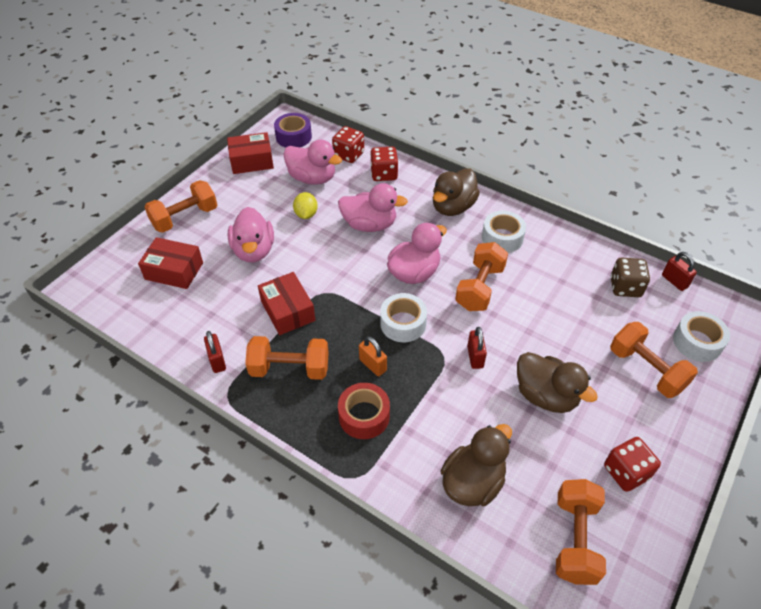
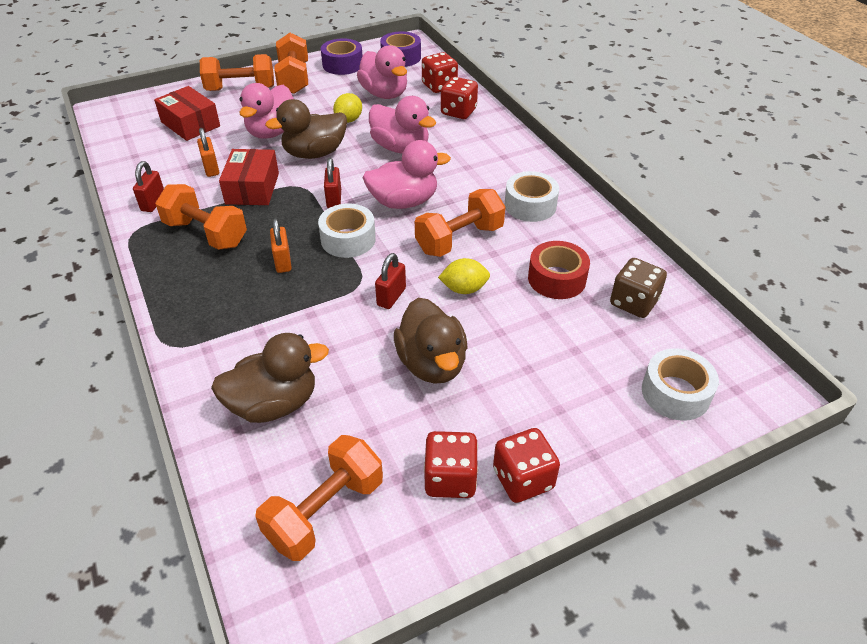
camera: 30 degrees right, 5 degrees down
red box [227,132,274,174] -> purple tape [321,38,363,75]
red tape [338,383,390,439] -> red tape moved to [528,241,590,299]
brown duck [433,168,480,216] -> brown duck moved to [265,99,347,159]
orange dumbbell [610,322,698,398] -> orange dumbbell moved to [274,33,308,94]
red padlock [662,252,697,291] -> red padlock moved to [324,158,341,208]
none -> orange padlock [197,128,219,177]
none -> yellow lemon [438,258,490,294]
none -> red dice [493,428,560,503]

